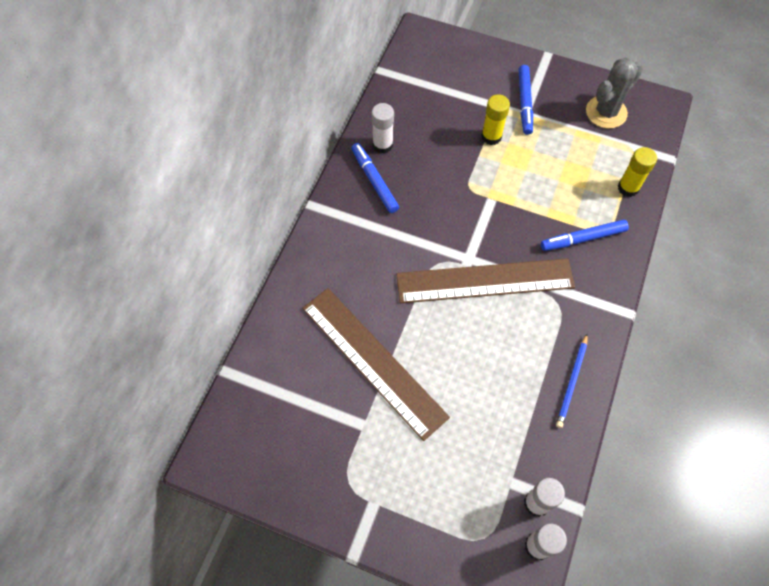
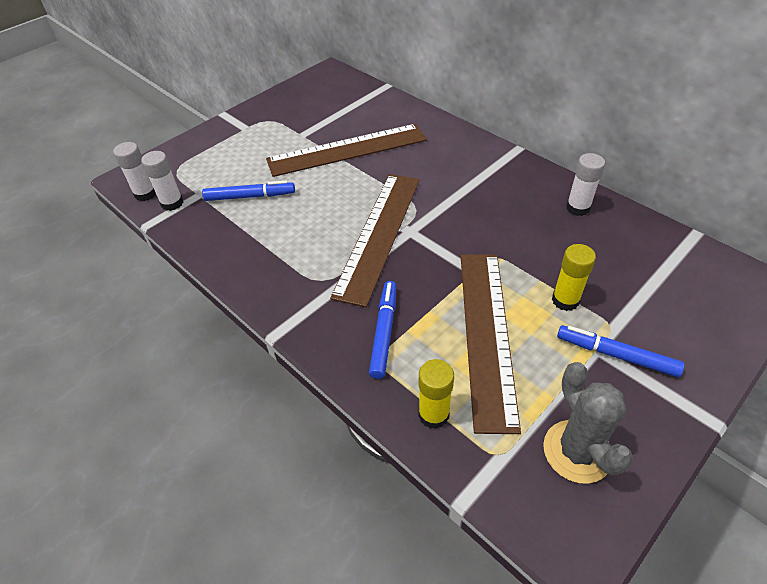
camera: 115 degrees right, 15 degrees down
blue marker [351,143,399,213] -> blue marker moved to [202,180,295,201]
blue pencil [556,334,588,428] -> none
none -> brown ruler [461,254,521,434]

